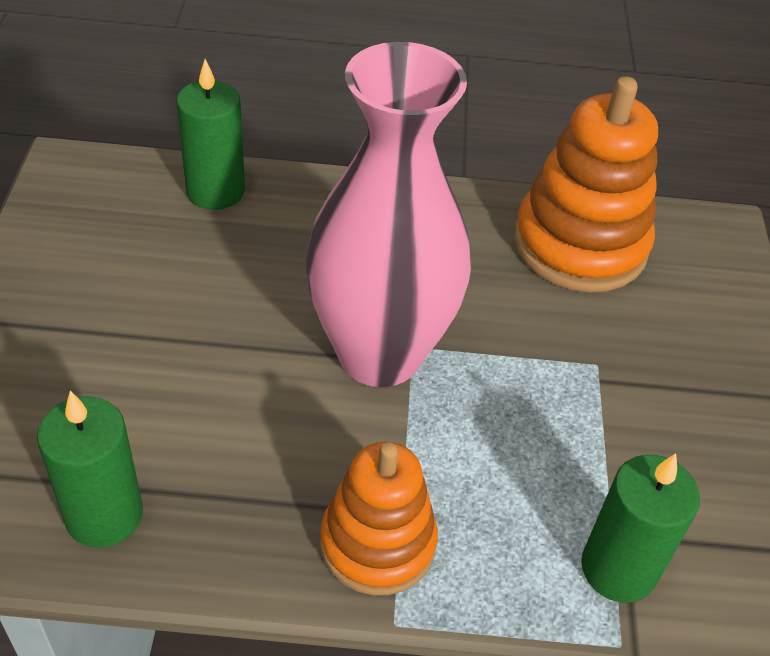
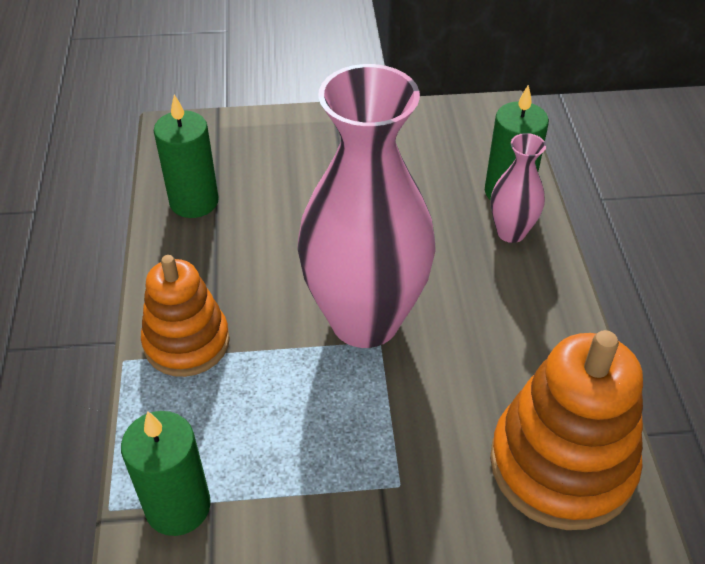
camera: 85 degrees right, 0 degrees up
none -> pink vase [491,133,546,243]

